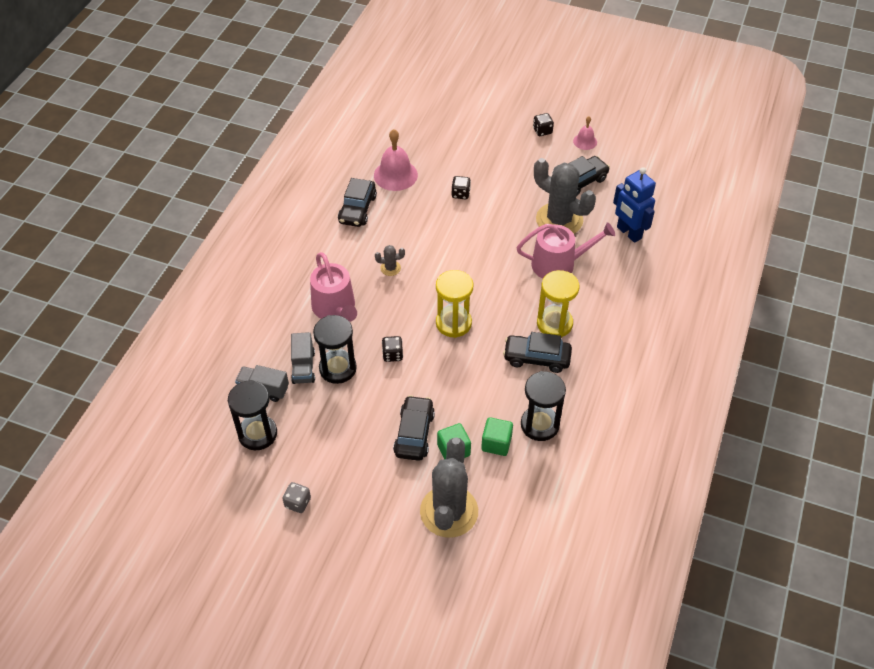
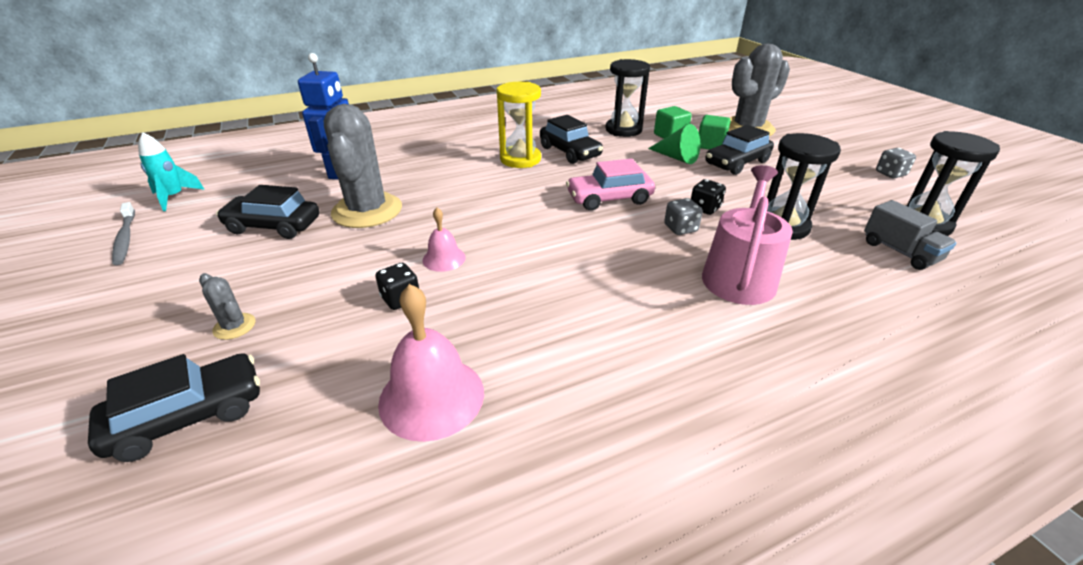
camera: 135 degrees left, 15 degrees down
grey truck [291,332,315,384] -> none
black car [338,178,377,227] -> black car moved to [88,353,260,462]
grey cactus [375,245,405,276] -> grey cactus moved to [199,273,255,340]
yellow hourglass [436,270,473,338] -> pink car [566,158,655,211]
pink watering can [517,222,615,279] -> none
black dice [533,113,554,136] -> none
pink bell [573,116,597,150] -> pink bell moved to [423,208,466,272]
none -> grey toothbrush [112,202,135,265]
none -> turquoise rocket [138,132,205,211]
none -> green cone [648,124,700,164]
none -> grey dice [664,198,703,235]

